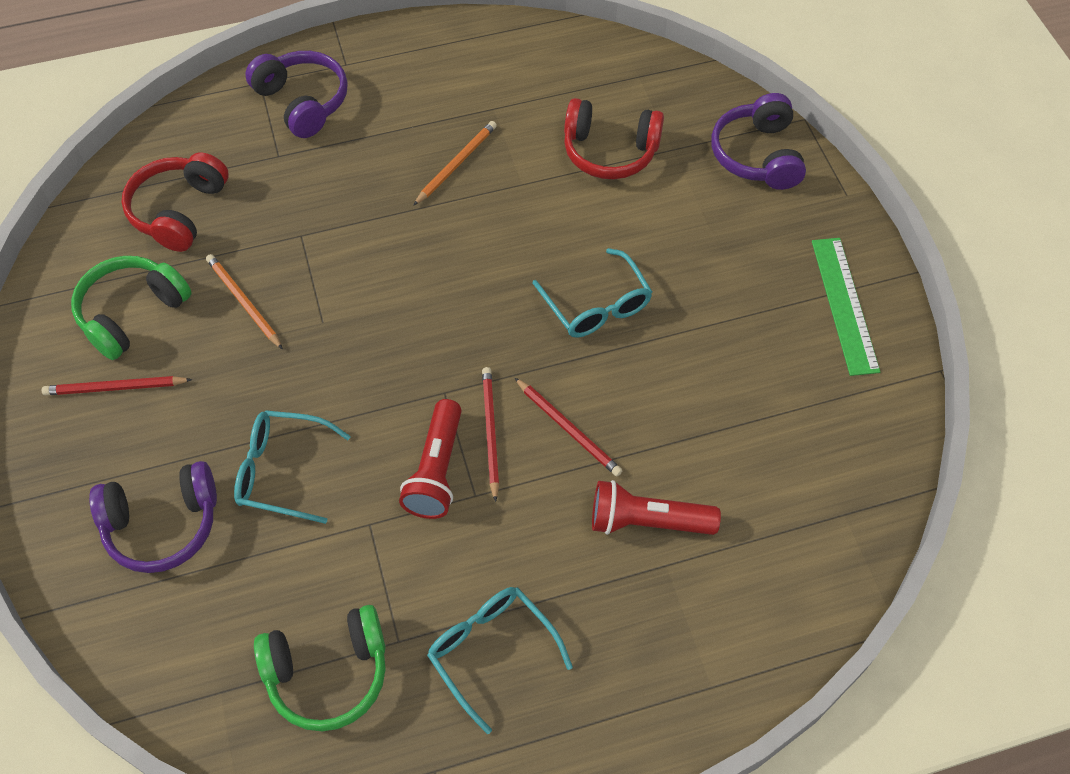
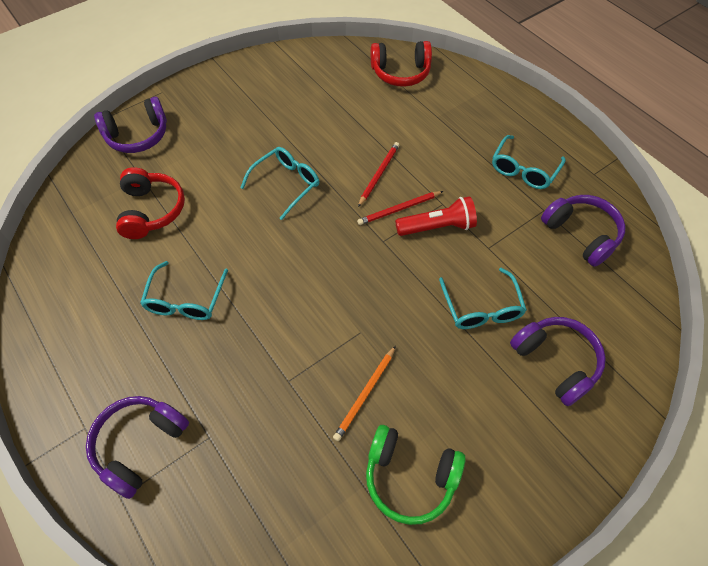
camera: 110 degrees left, 0 degrees up
red pencil [42,376,192,395] -> none
red headphones [121,152,229,252] -> red headphones moved to [371,41,432,87]
green headphones [254,605,386,731] -> purple headphones [541,195,626,267]
orange pencil [413,121,497,206] -> turquoise glasses [140,261,228,320]
red flashlight [592,480,721,535] -> none
green ruler [812,238,880,376] -> none

